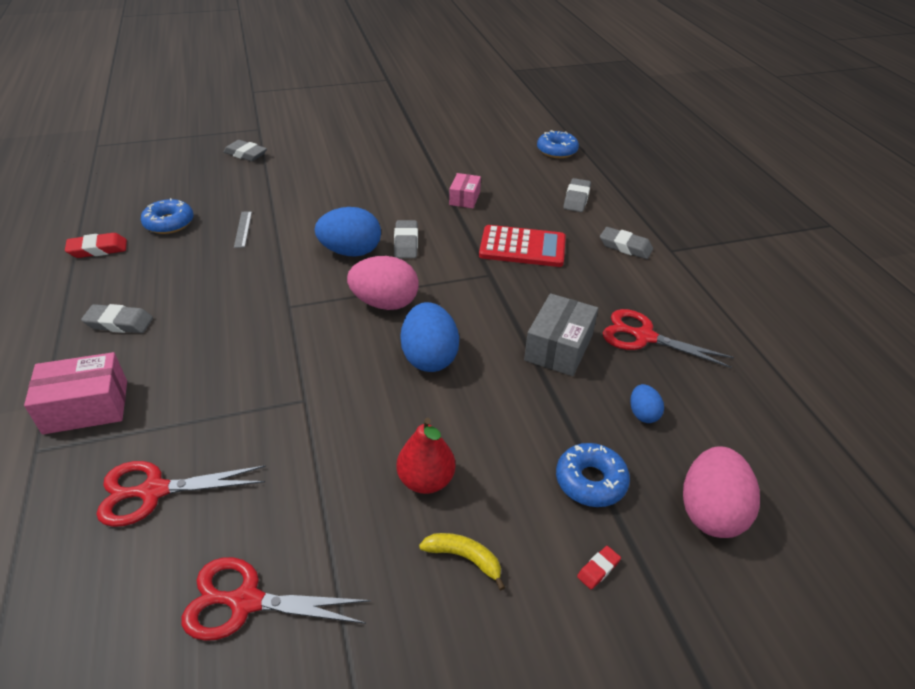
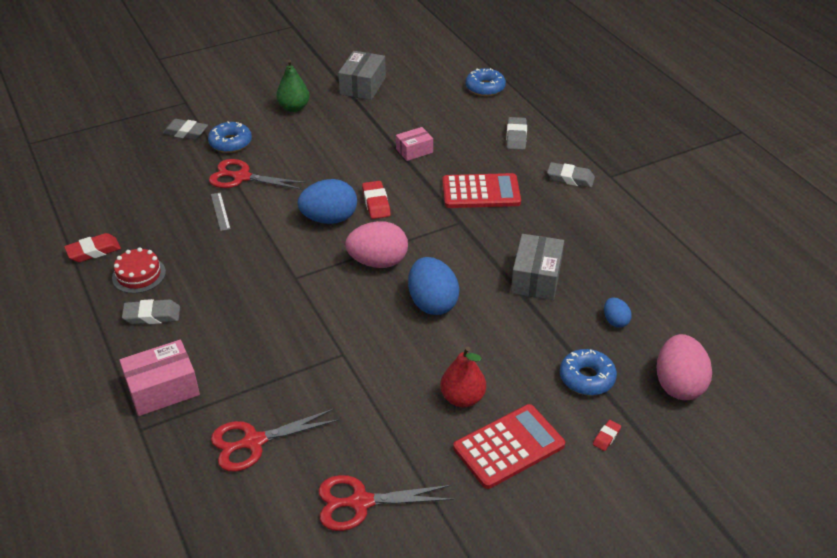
camera: 10 degrees left, 0 degrees up
blue donut [141,198,194,234] -> blue donut moved to [208,121,252,153]
grey eraser [394,220,418,258] -> red eraser [362,181,391,219]
yellow banana [419,533,505,590] -> red calculator [453,404,565,489]
pink box [449,173,481,208] -> pink box turned 60 degrees clockwise [396,127,433,161]
red scissors [603,309,734,368] -> red scissors moved to [209,159,306,190]
none -> red cake [112,247,166,293]
none -> green pear [276,60,310,112]
none -> grey box [338,51,386,100]

